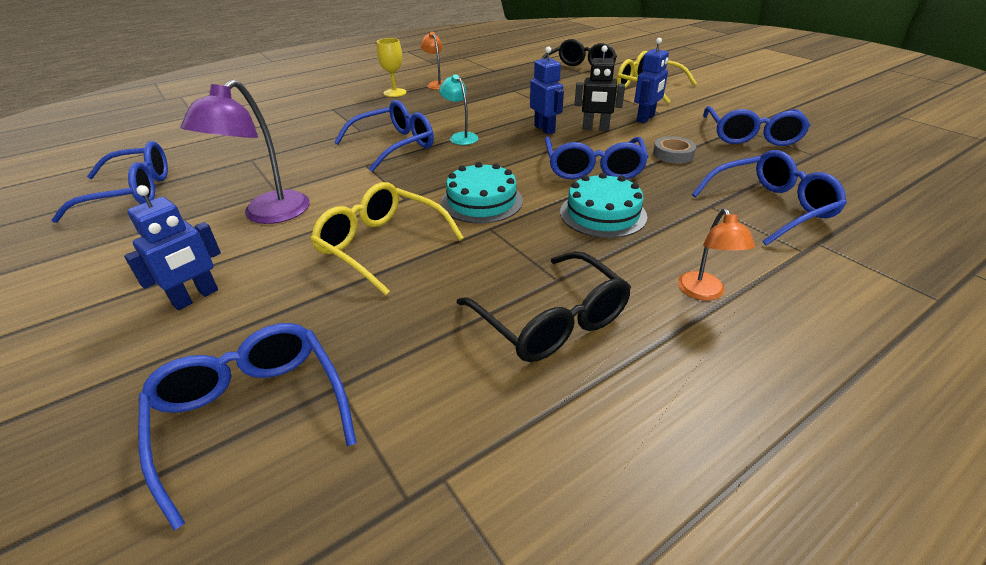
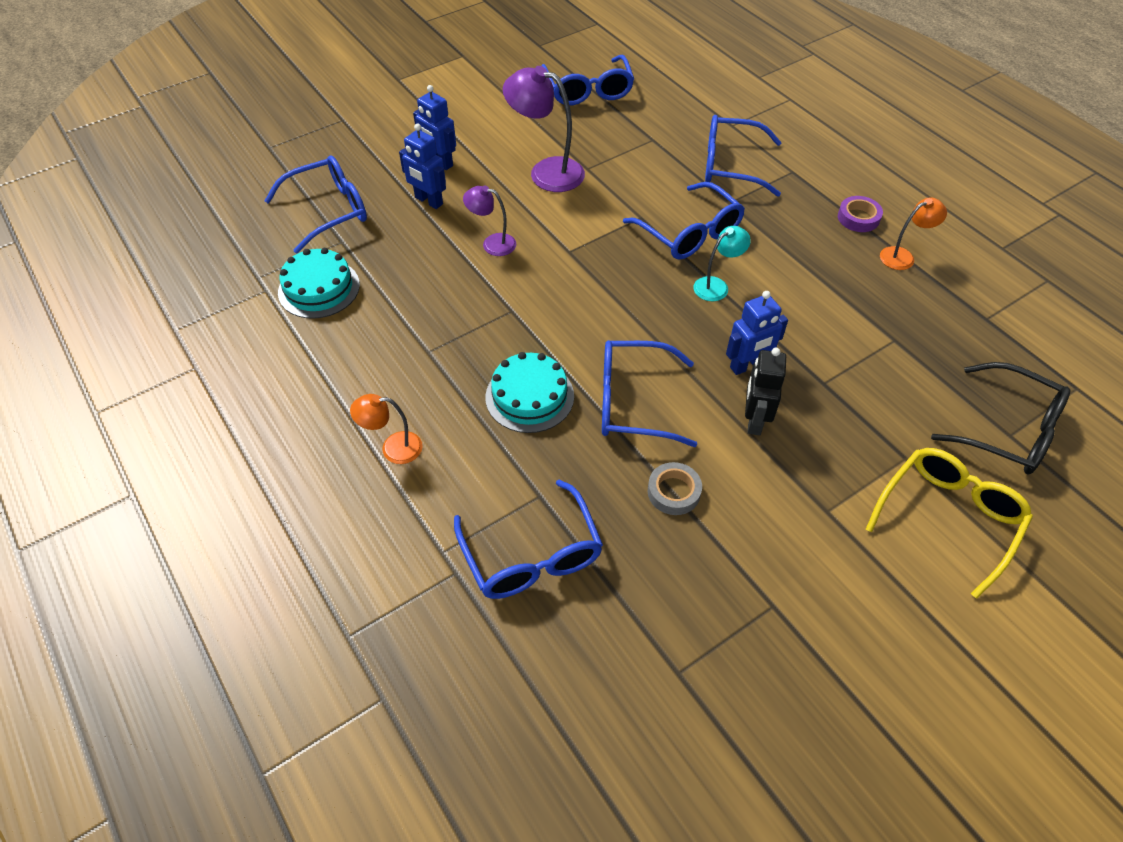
camera: 90 degrees right, 15 degrees up
yellow glasses [311,182,464,295] -> purple lamp [463,186,516,256]
yellow goblet [377,38,407,97] -> purple tape [838,196,883,232]
turquoise cake [441,162,523,224] -> turquoise cake moved to [278,248,360,319]
black glasses [457,251,631,362] -> none
blue robot [634,38,669,123] -> blue robot moved to [399,123,446,209]
blue glasses [703,106,811,146] -> blue glasses moved to [705,115,782,197]

